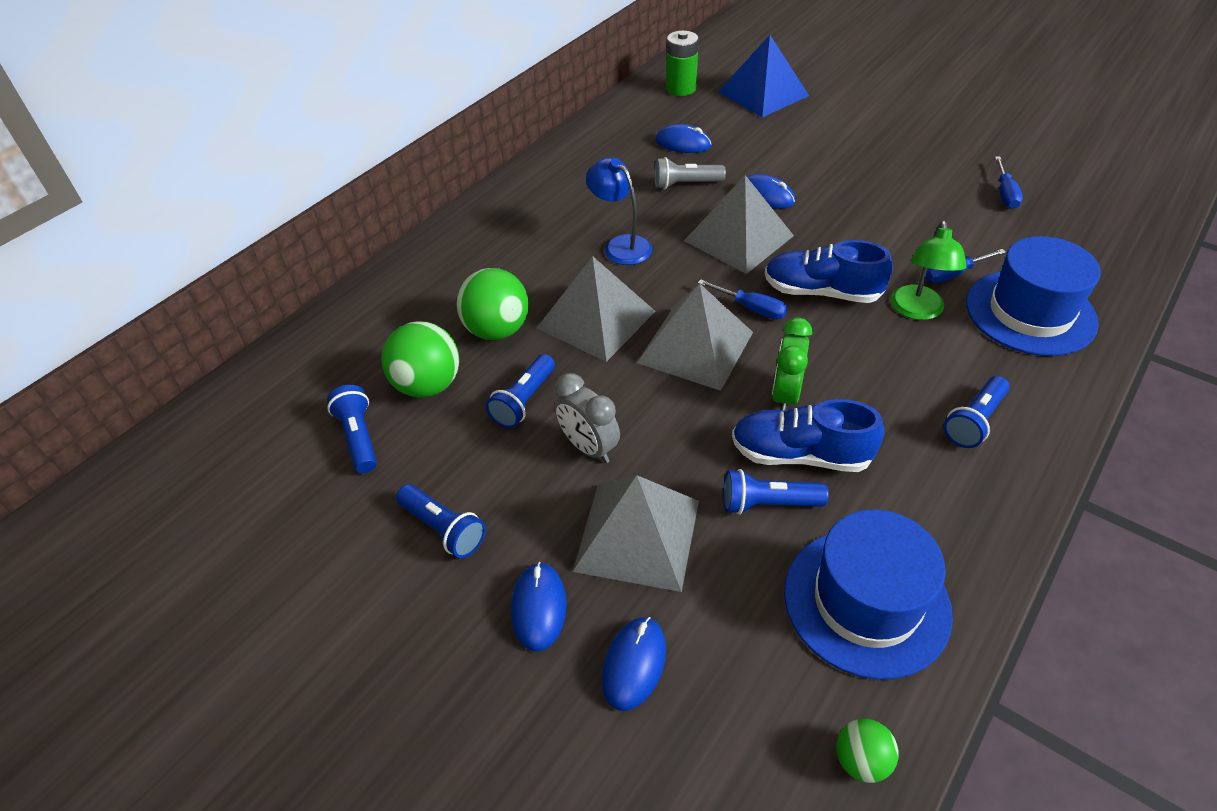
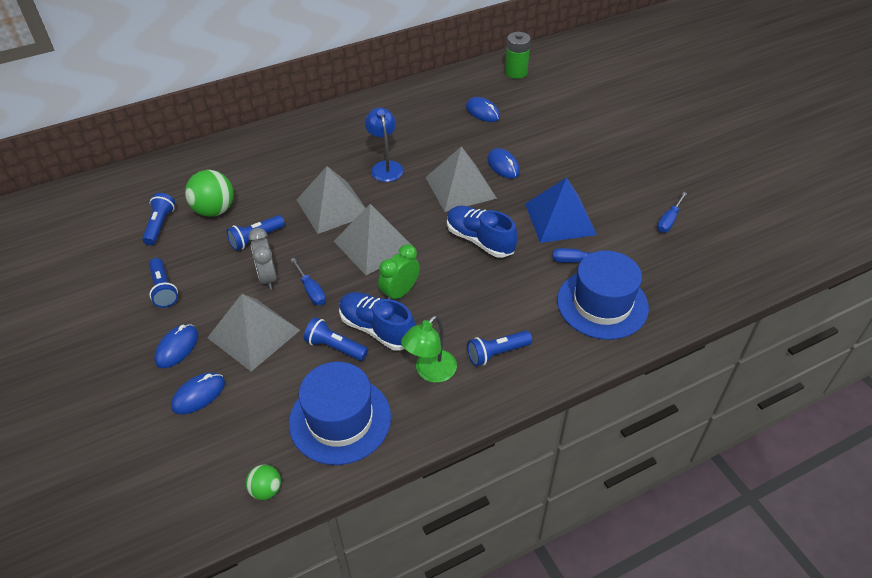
camera: 25 degrees right, 0 degrees up
green ball [456,268,529,340] -> none
grey flashlight [654,157,726,190] -> none
blue screwdriver [698,279,787,319] -> blue screwdriver moved to [290,258,326,305]
blue pyramid [718,35,809,118] -> blue pyramid moved to [525,178,597,243]
green lamp [891,221,967,320] -> green lamp moved to [401,315,457,383]

